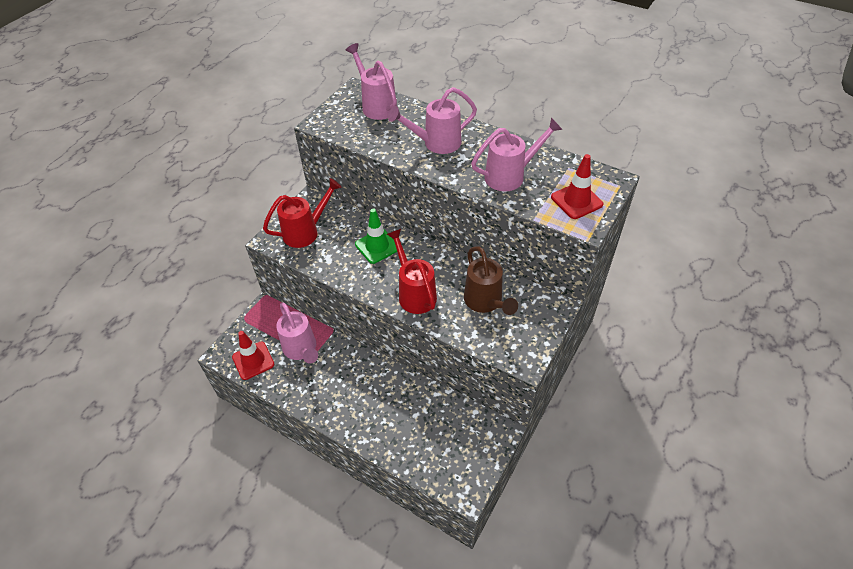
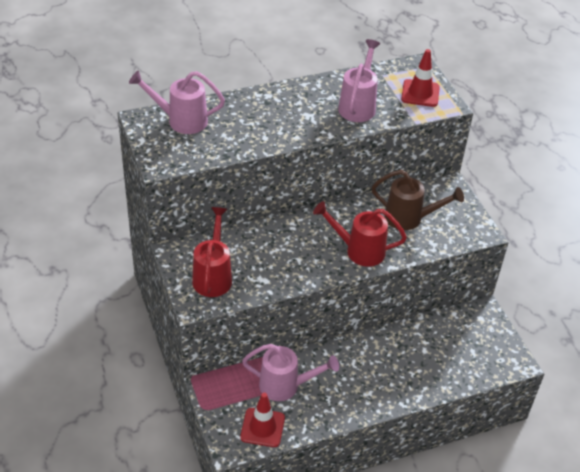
camera: 55 degrees left, 5 degrees down
green traffic cone [355,209,397,264] -> none
pink watering can [388,87,477,154] -> none

